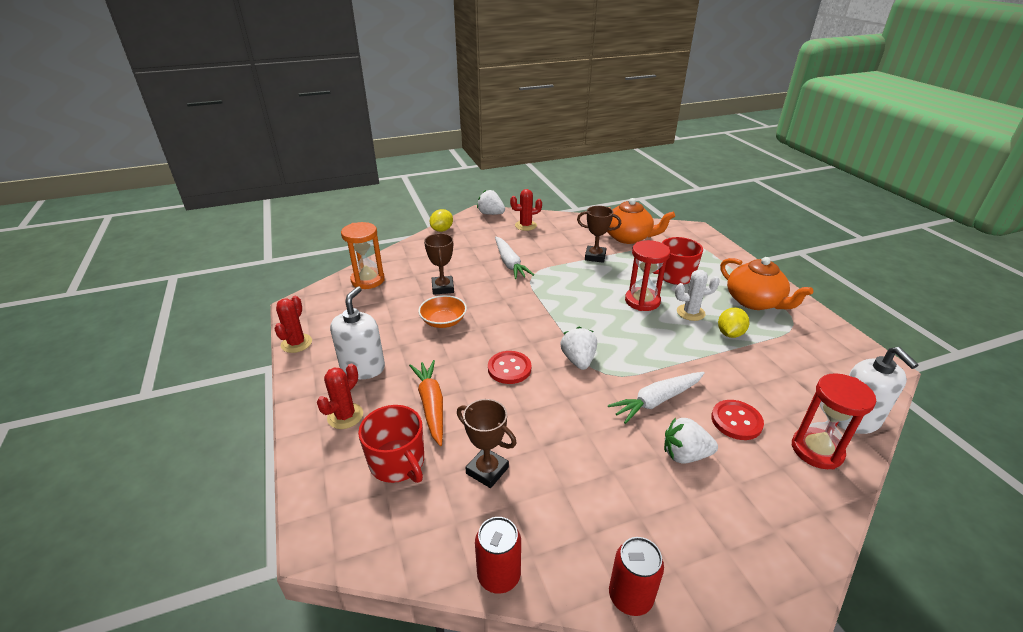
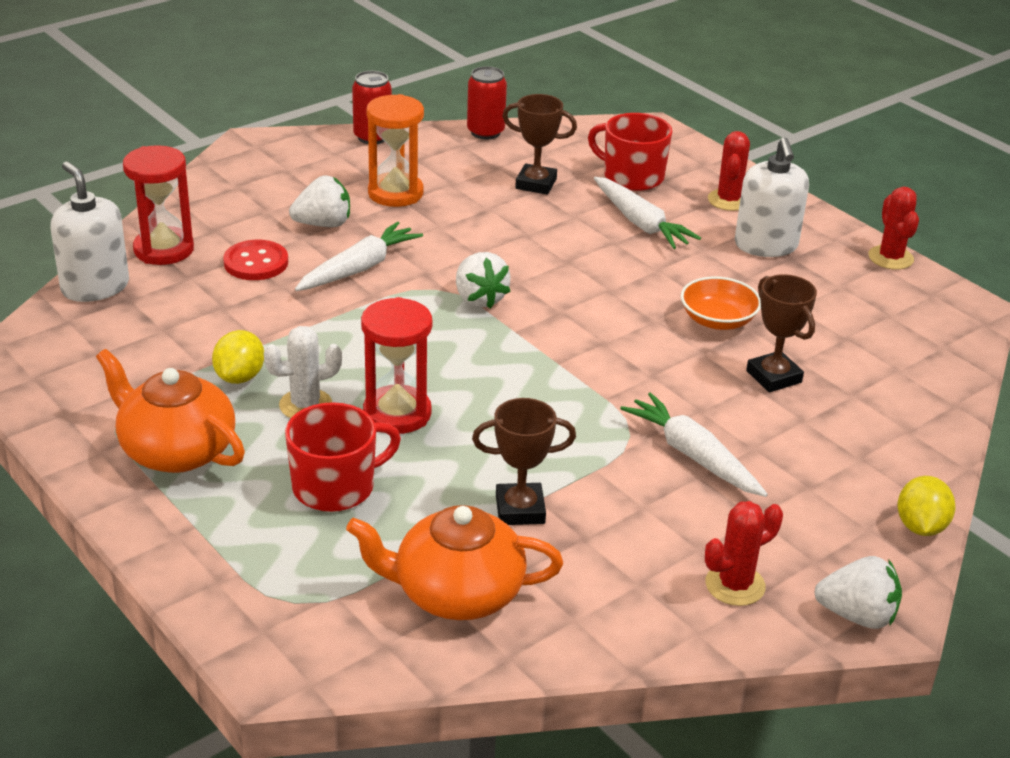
camera: 160 degrees right, 0 degrees up
orange hourglass [341,222,385,289] -> orange hourglass moved to [366,94,424,207]
orange carrot [409,360,443,446] -> white carrot [594,177,701,249]
red button [488,351,531,384] -> none

